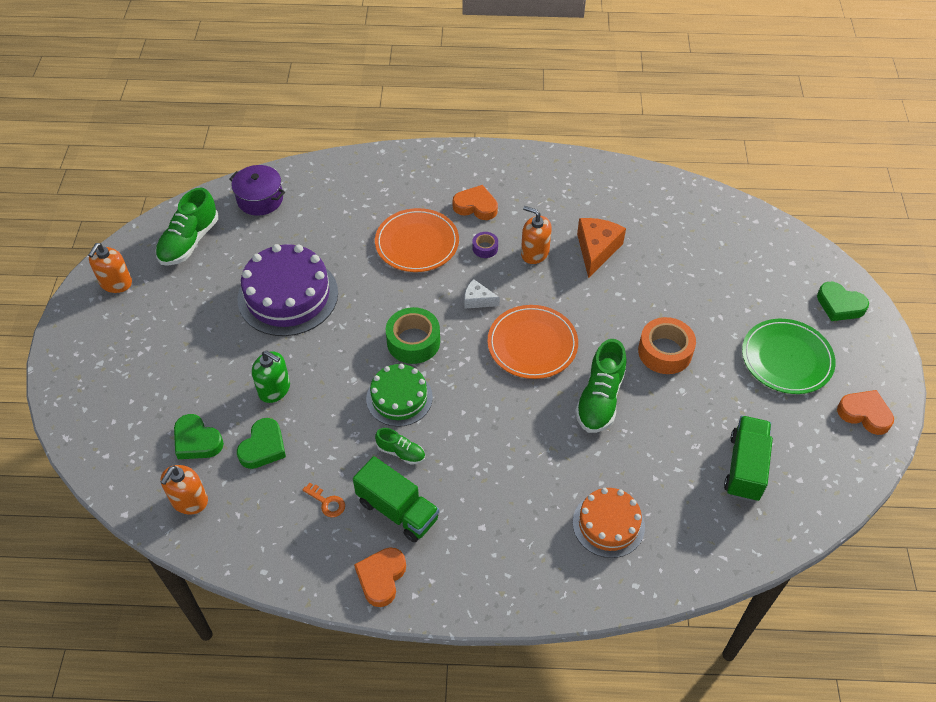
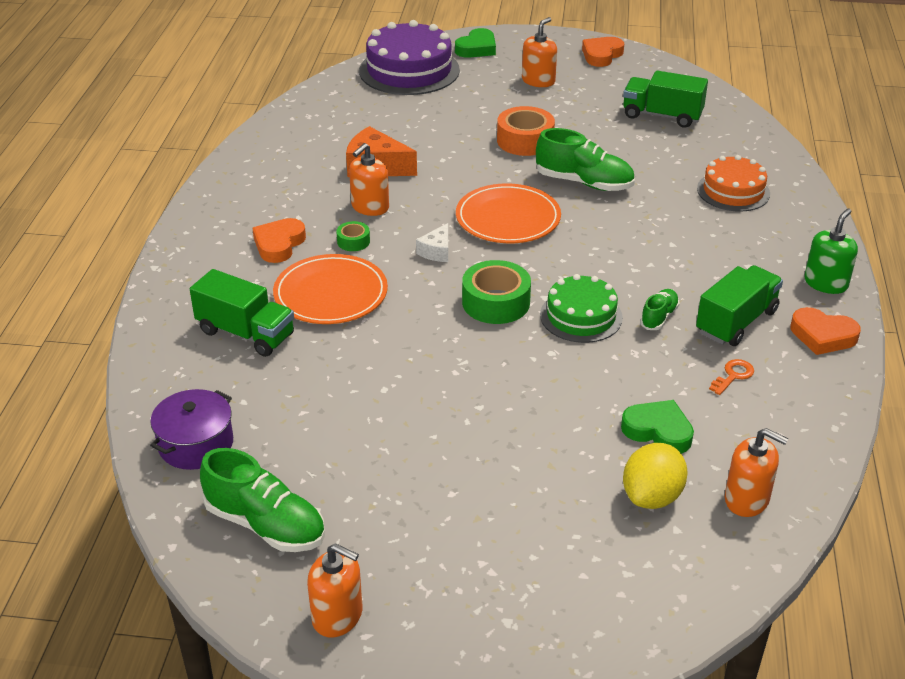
camera: 85 degrees left, 15 degrees down
green heart [174,414,224,459] -> yellow lemon [623,443,688,509]
purple cake [238,244,338,336] -> purple cake moved to [359,20,460,95]
green soap dispenser [252,350,290,403] -> green soap dispenser moved to [804,208,858,294]
purple tape [472,232,498,258] -> green tape [336,221,370,251]
green plate [742,319,836,394] -> orange soap dispenser [522,17,557,87]
none -> green truck [190,269,294,357]

